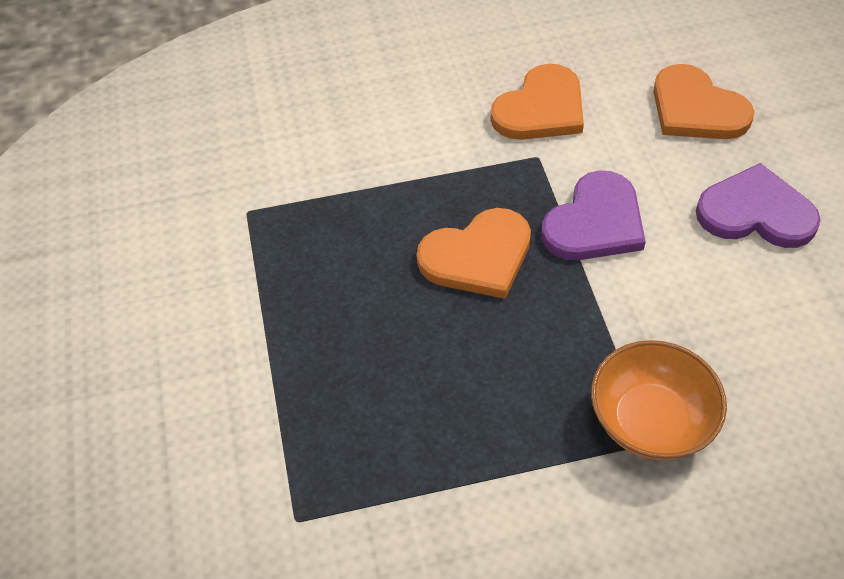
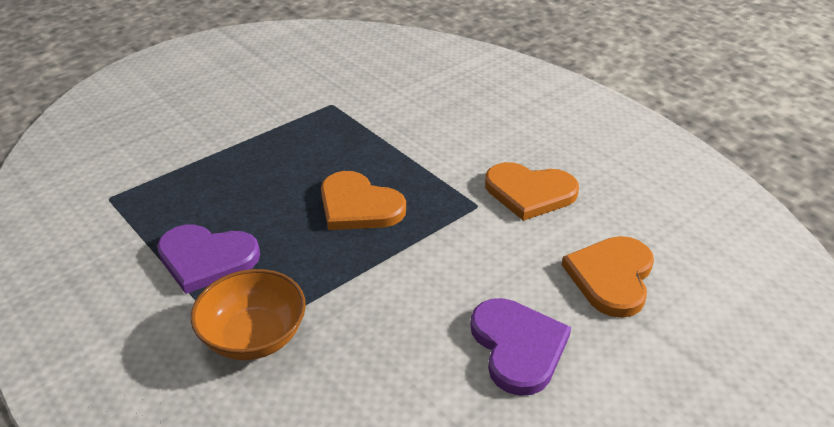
camera: 60 degrees right, 15 degrees down
purple heart [541,170,646,260] -> purple heart moved to [157,225,260,294]

